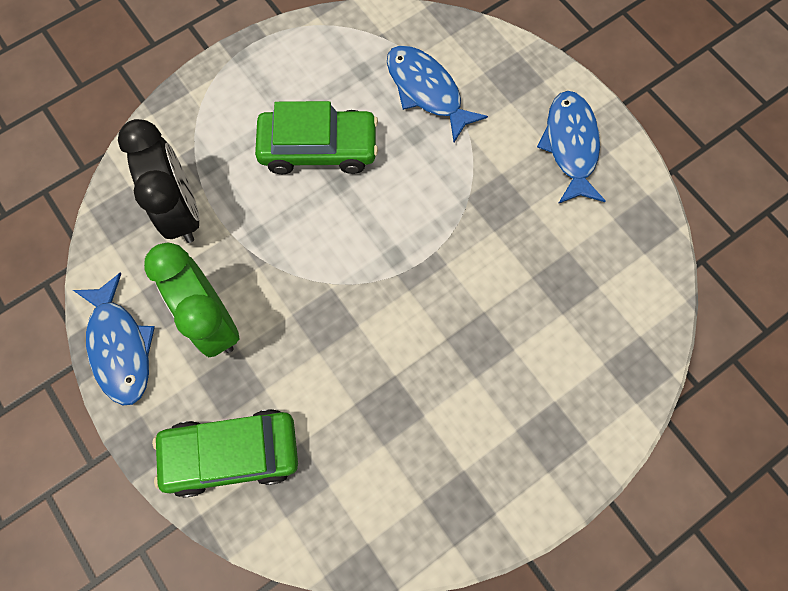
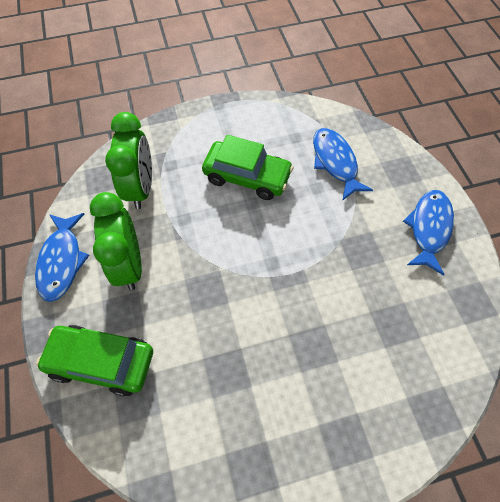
camera: 20 degrees right, 10 degrees down
black clock [118,119,200,243] -> green clock [105,112,152,209]

